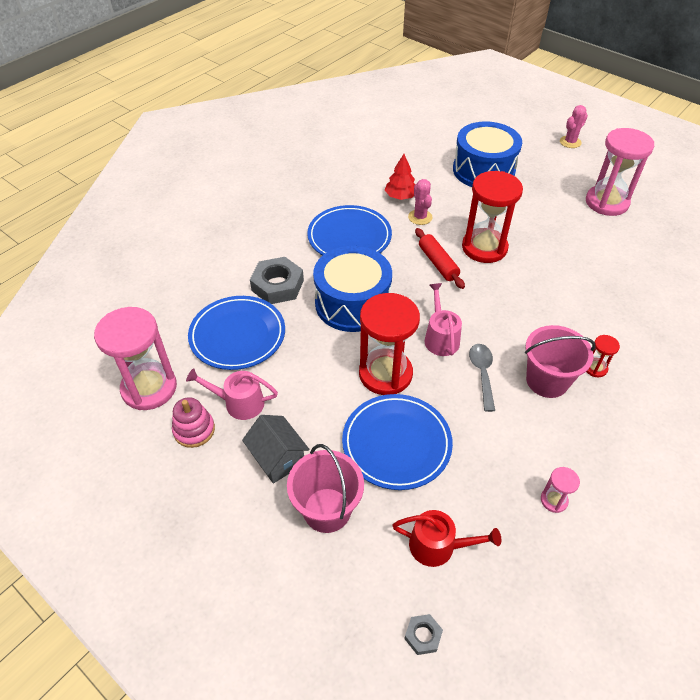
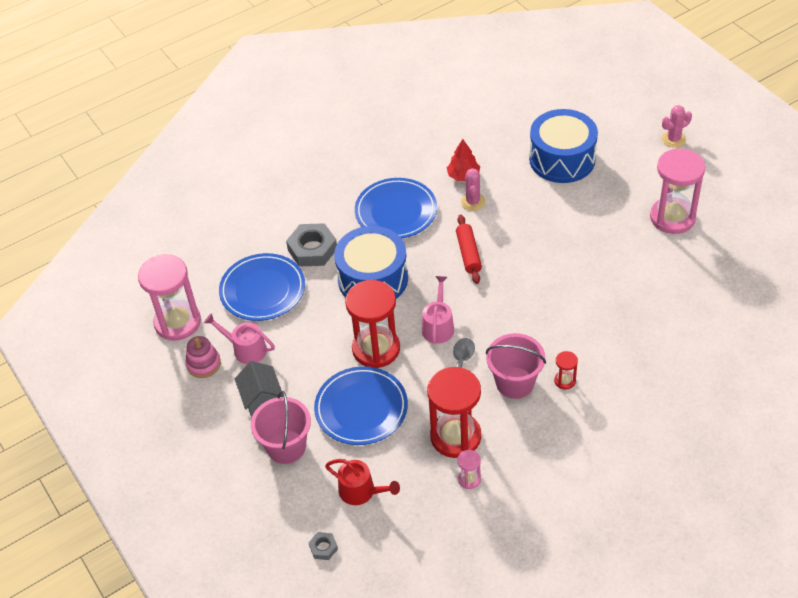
camera: 20 degrees right, 0 degrees up
red hourglass [462,171,523,263] -> red hourglass moved to [427,367,481,458]

